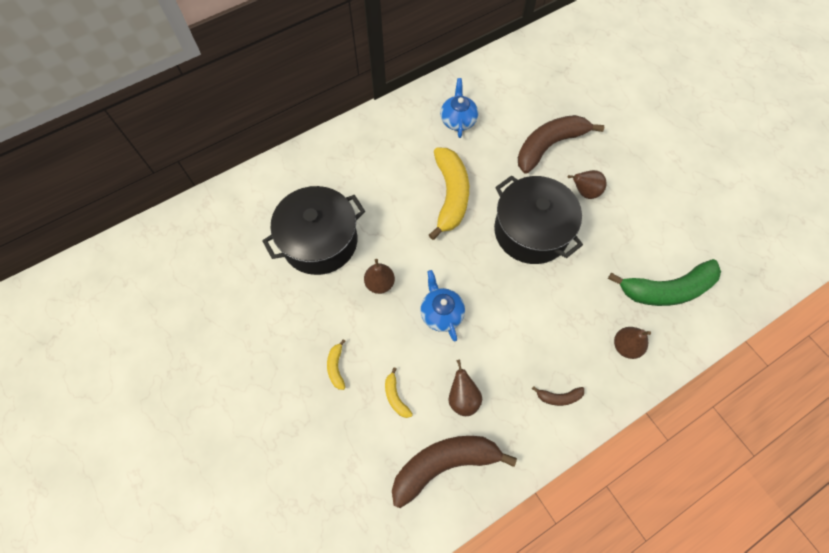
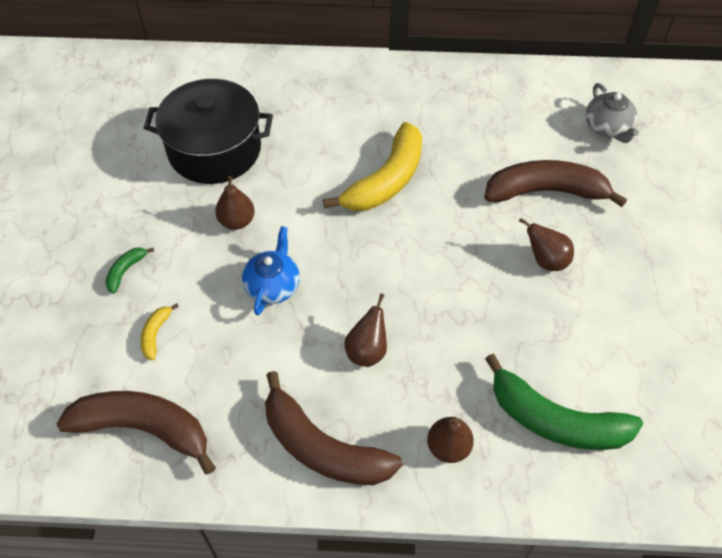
camera: 35 degrees right, 10 degrees down
yellow banana [327,339,346,390] -> green banana [106,248,154,294]
blue teapot [440,78,478,138] -> none
brown pear [448,359,482,416] -> brown pear moved to [344,293,387,367]
black pot [494,175,583,264] -> none
brown banana [532,386,584,406] -> brown banana [265,371,402,485], size x2.33
none -> grey teapot [585,83,639,143]

